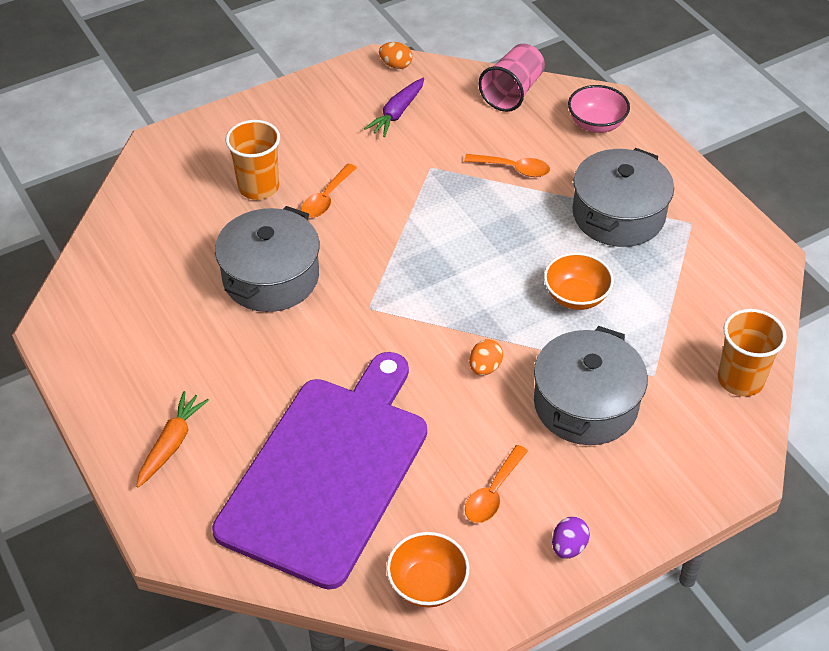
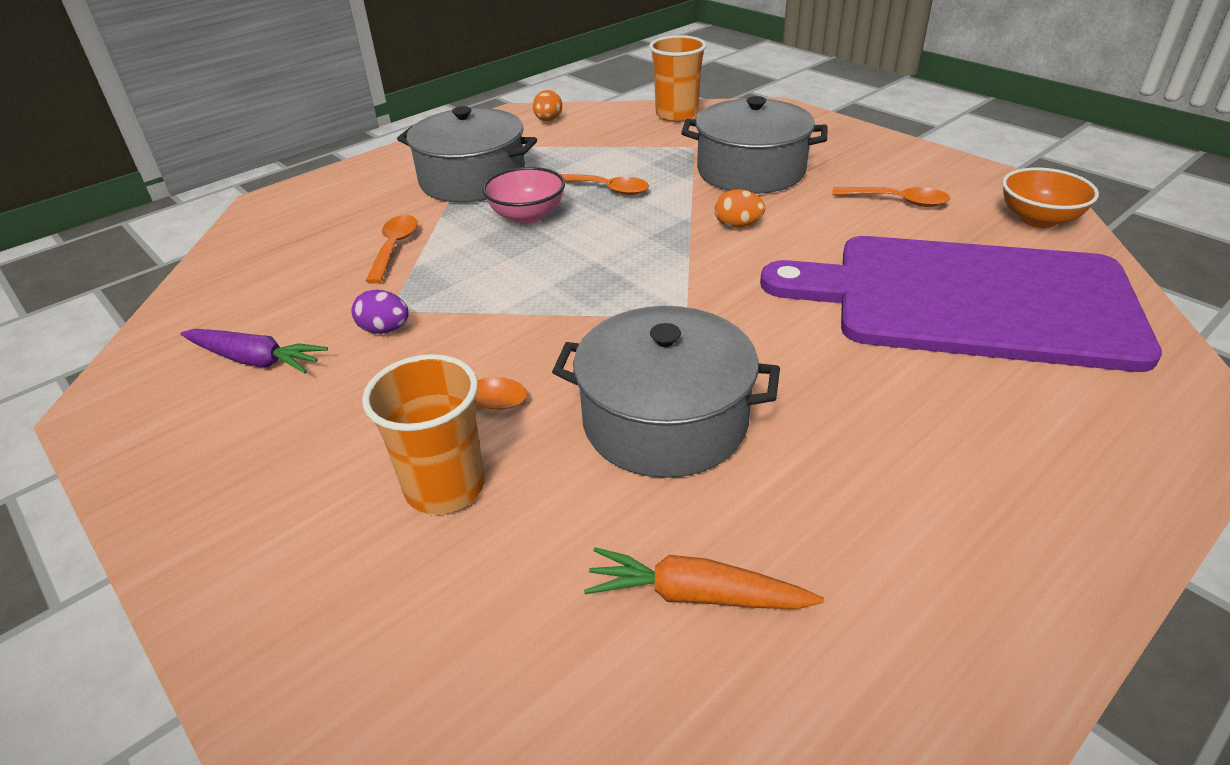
camera: 100 degrees left, 10 degrees down
orange carrot [136,391,209,488] -> orange carrot moved to [584,547,824,609]
orange egg [379,42,412,69] -> orange egg moved to [533,90,562,121]
pink cup [478,43,545,112] -> none
orange bowl [544,252,614,310] -> orange spoon [560,174,649,195]
purple egg [552,517,590,559] -> purple egg moved to [352,290,409,334]
pink bowl [568,85,630,133] -> pink bowl moved to [482,167,565,224]

